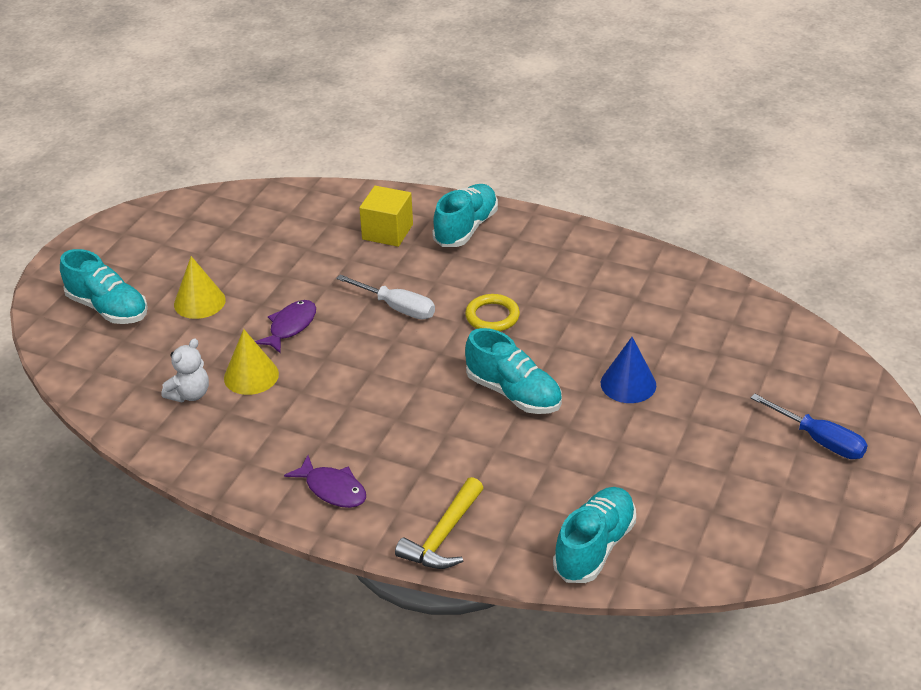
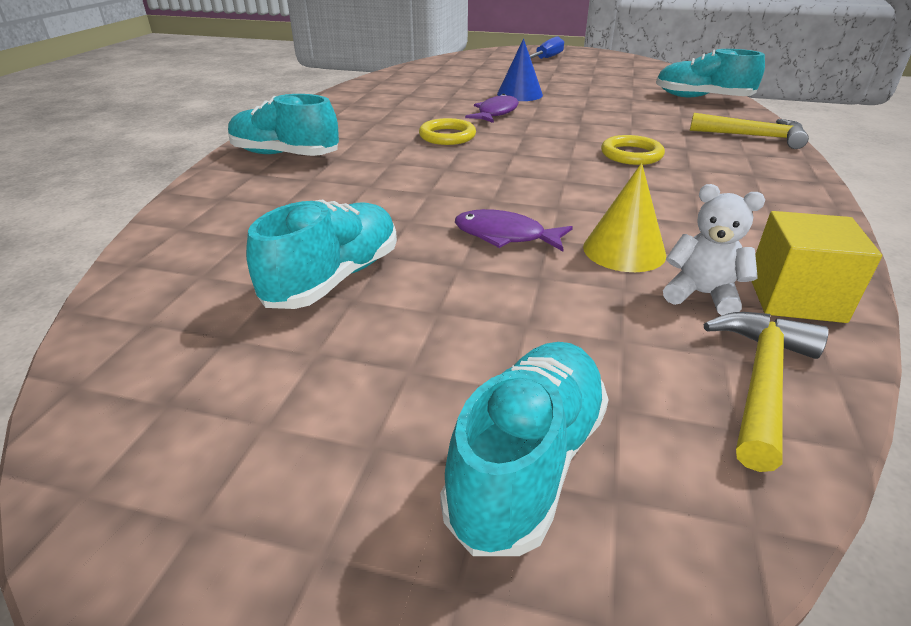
camera: 100 degrees left, 5 degrees down
yellow cone [174,256,226,319] -> none
purple fish [284,455,366,508] -> purple fish moved to [465,94,519,123]
white screwdriver [336,274,435,320] -> none
yellow cube [359,186,413,247] -> yellow cube moved to [751,211,882,323]
turquoise shoe [465,328,562,414] -> turquoise shoe moved to [246,199,397,309]
none -> yellow ring [601,135,665,165]
none -> yellow hammer [704,312,829,472]

